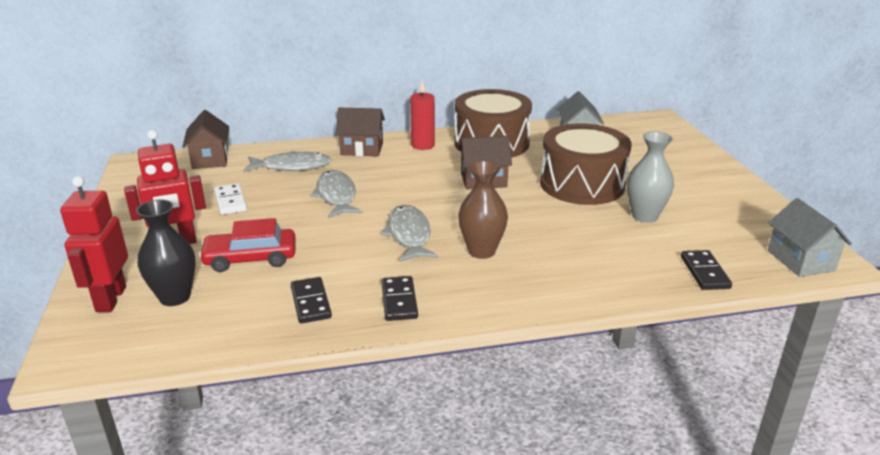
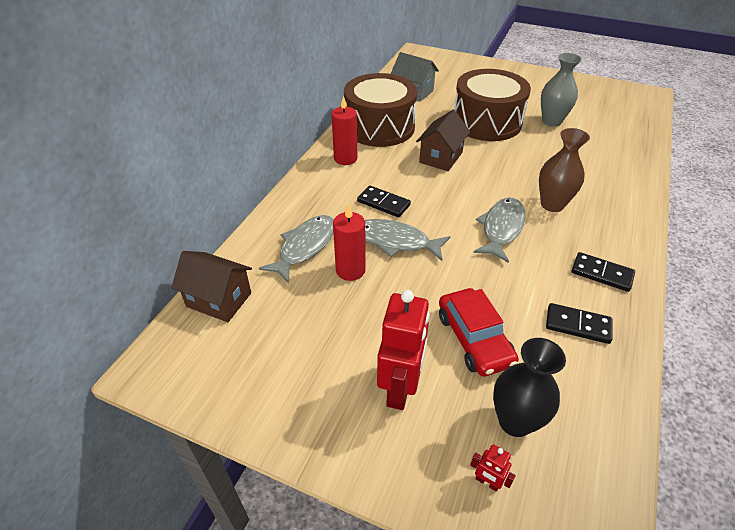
camera: 55 degrees left, 15 degrees up
red robot [60,176,128,312] -> red robot [470,444,516,492], size x0.44
red car [199,218,296,272] -> red car turned 45 degrees counterclockwise [439,288,519,377]
white domino [214,183,247,215] -> none
brown house [336,108,385,156] -> none
grey fish [381,205,438,262] -> grey fish turned 90 degrees clockwise [473,197,526,263]
black domino [681,250,732,290] -> black domino moved to [357,185,411,217]
grey house [768,198,852,277] -> none
none -> red candle [333,203,366,281]

